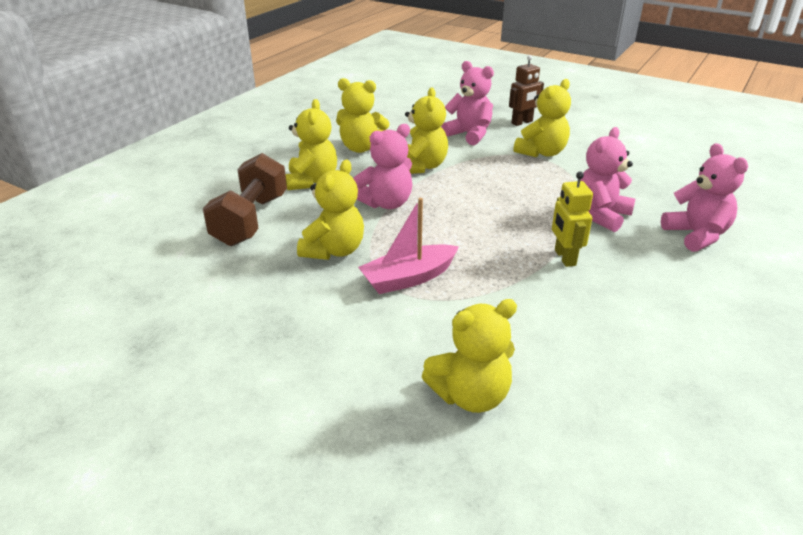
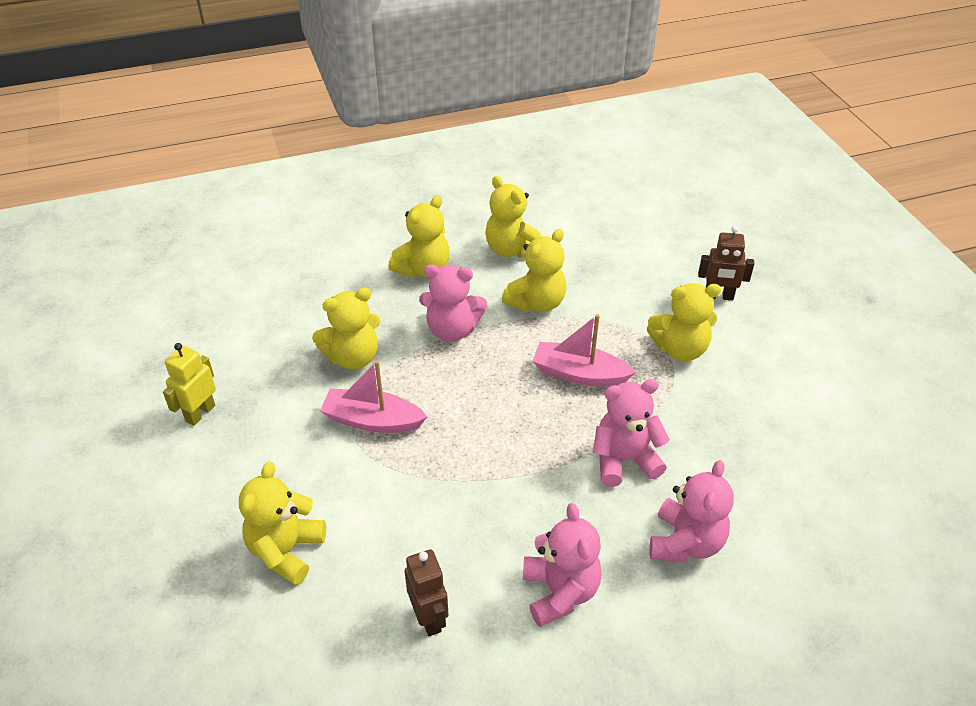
camera: 40 degrees right, 10 degrees up
brown dumbbell [203,153,287,246] -> none
yellow teddy bear [422,299,517,413] -> yellow teddy bear turned 90 degrees clockwise [239,462,326,585]
pink teddy bear [441,61,494,145] -> pink teddy bear moved to [523,503,602,627]
yellow robot [552,172,593,267] -> yellow robot moved to [163,343,216,426]
none -> brown robot [405,549,449,636]
none -> pink boat [532,314,636,386]

